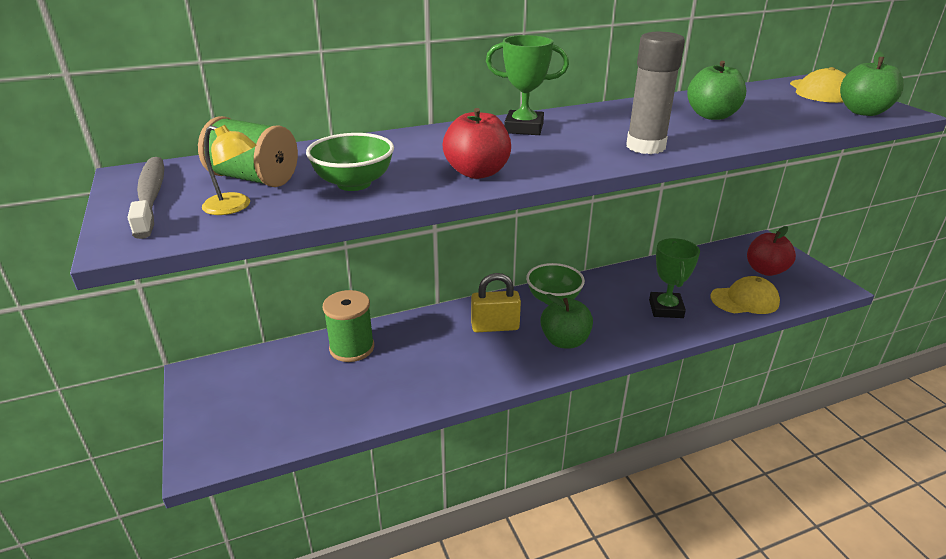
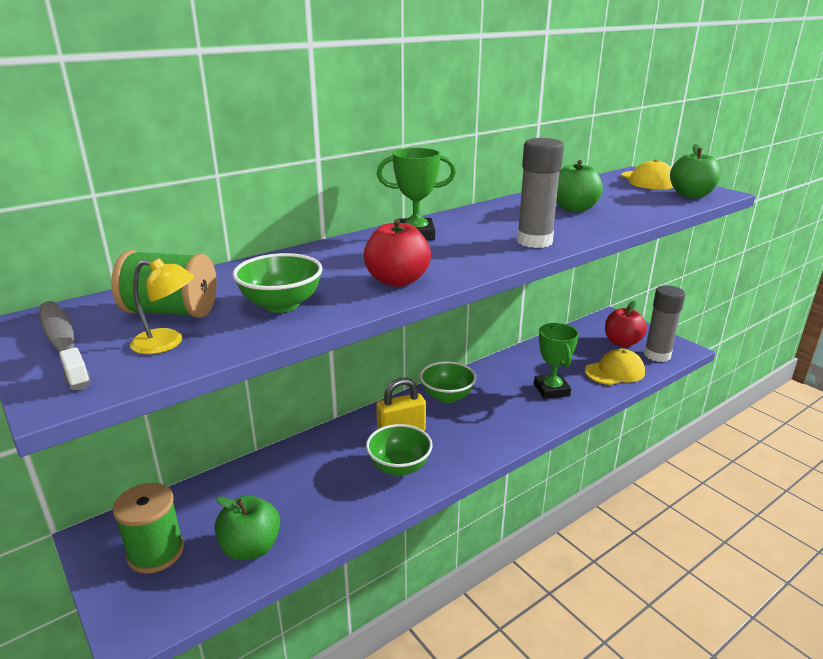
camera: 15 degrees left, 5 degrees down
green spool [322,290,374,362] -> green spool moved to [113,483,184,574]
green apple [540,294,593,348] -> green apple moved to [215,495,280,560]
none -> green bowl [366,424,433,476]
none -> grey glue stick [644,285,685,362]

